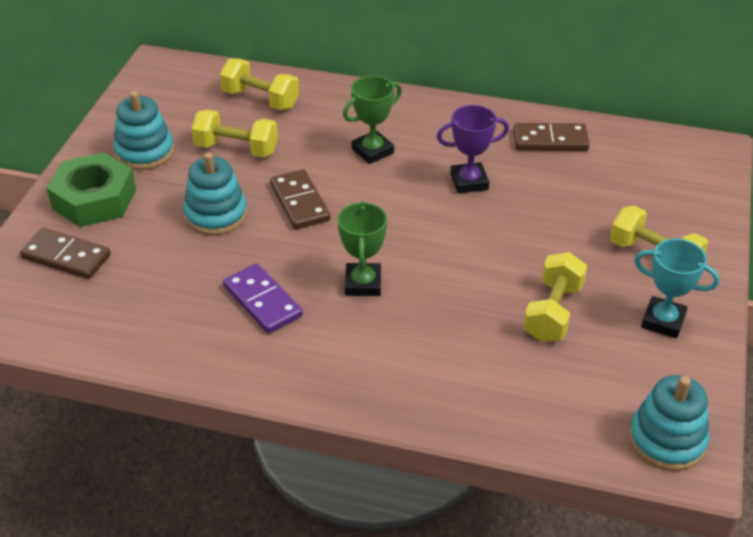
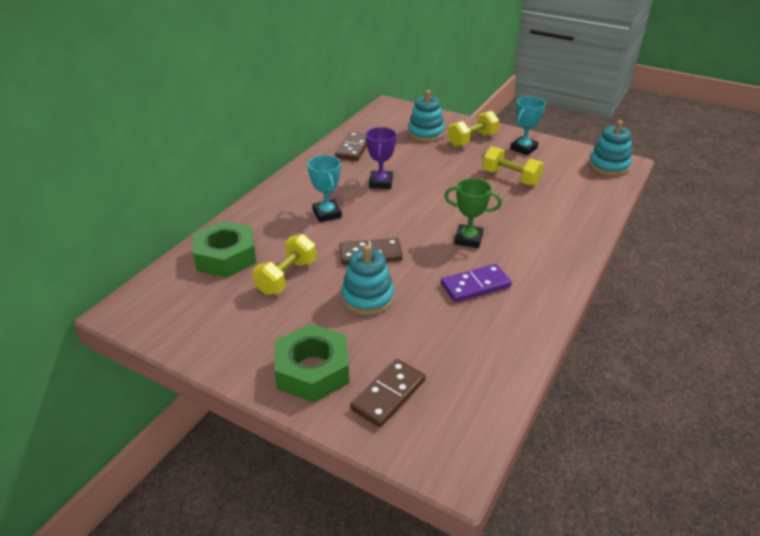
camera: 75 degrees left, 5 degrees down
turquoise stacking toy [113,91,174,170] -> turquoise stacking toy moved to [408,90,445,142]
yellow dumbbell [220,59,299,110] -> green nut [193,221,256,278]
green trophy [343,76,402,164] -> turquoise trophy [307,155,342,222]

